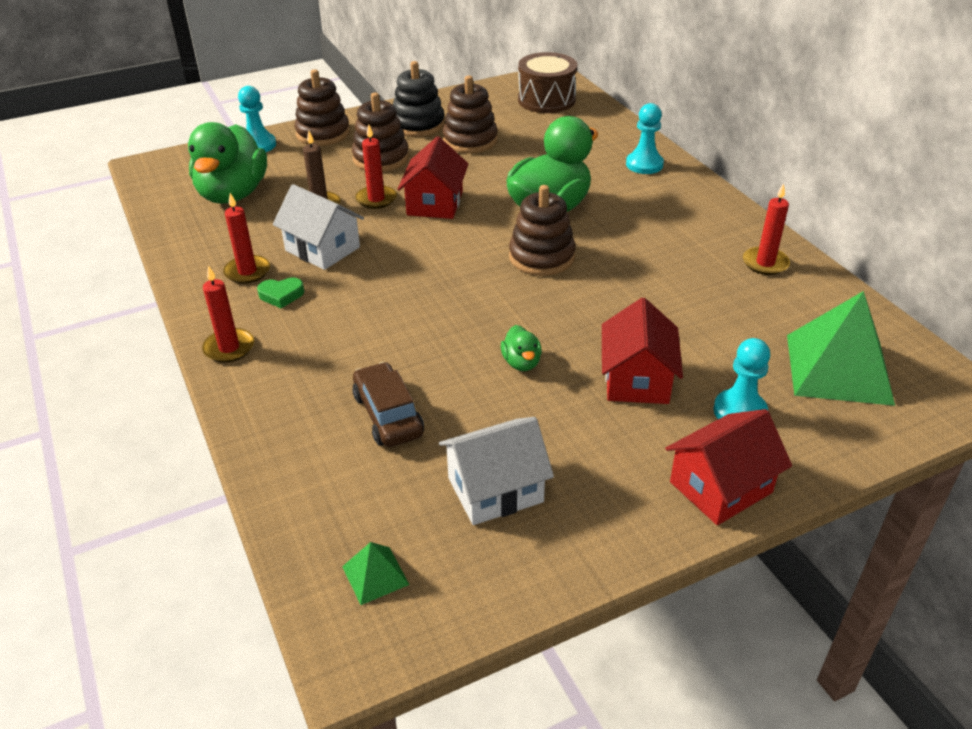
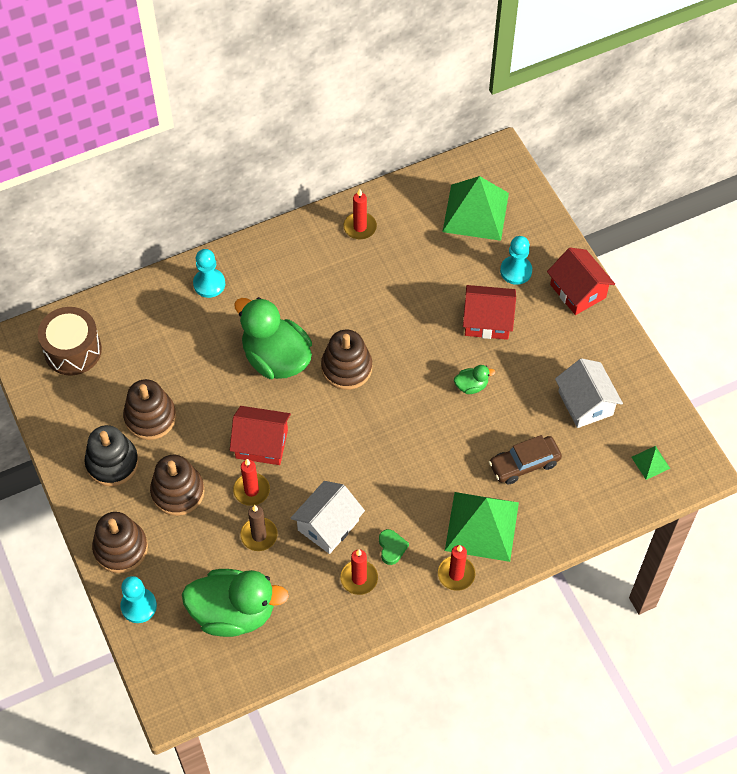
camera: 90 degrees left, 20 degrees up
none -> green pyramid [445,492,519,562]

